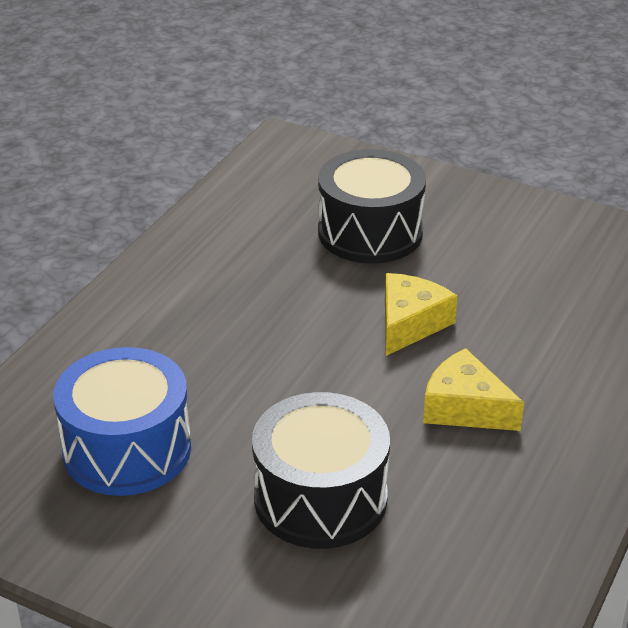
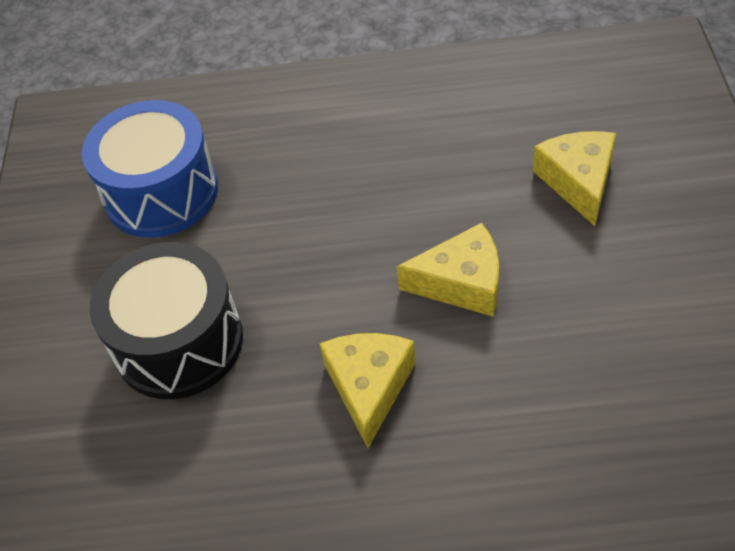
camera: 65 degrees right, 15 degrees up
black drum [318,149,426,264] -> yellow cheese [533,131,616,226]

